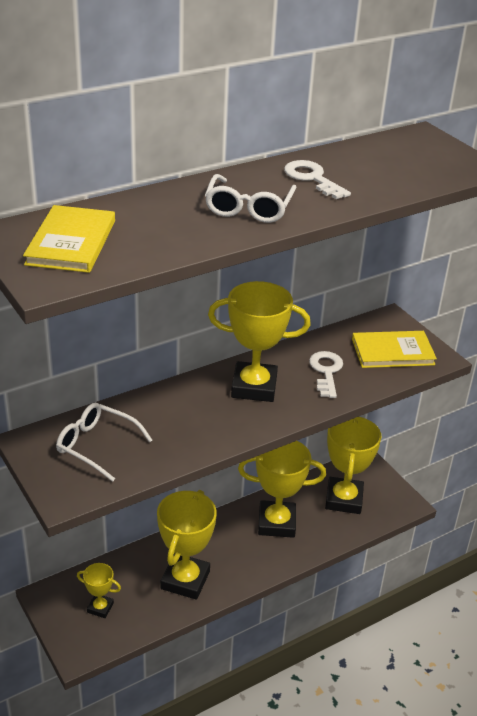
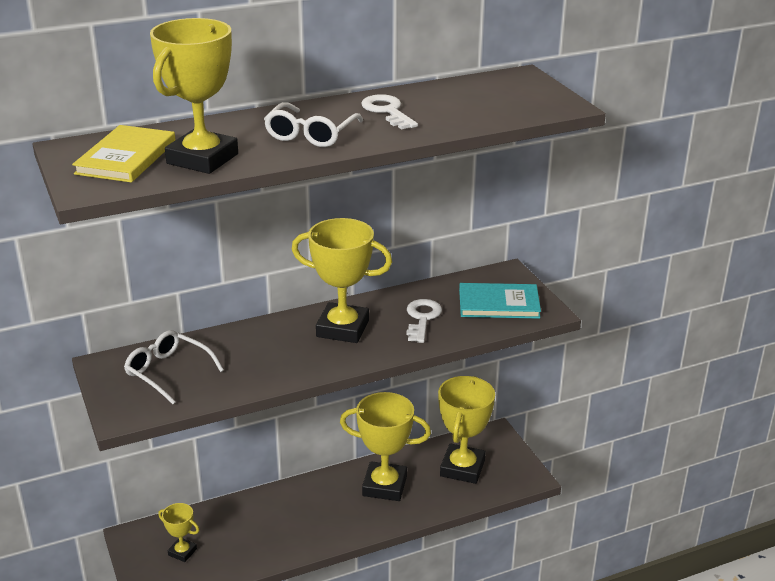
camera: 10 degrees right, 5 degrees down
yellow trophy [157,490,217,600] -> yellow trophy moved to [150,18,238,174]
yellow book [352,331,437,368] -> turquoise book [459,283,541,319]

